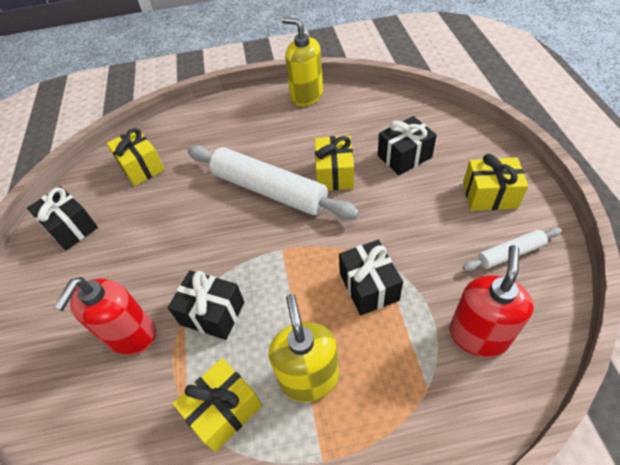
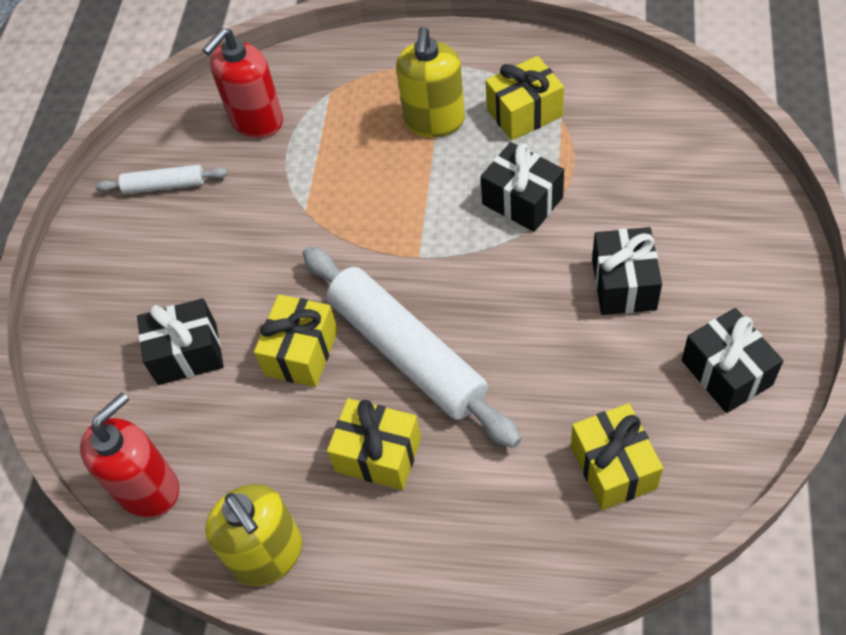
camera: 160 degrees left, 5 degrees up
red soap dispenser [54,277,156,355] -> red soap dispenser moved to [80,392,179,518]
black gift [339,240,403,315] -> black gift moved to [592,227,662,315]
yellow gift [463,154,529,211] -> yellow gift moved to [327,398,421,490]

